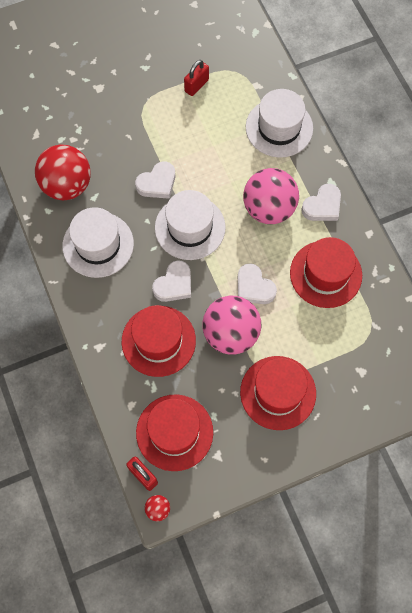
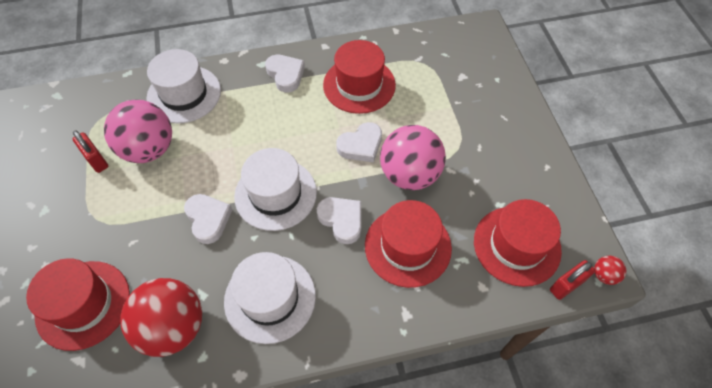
camera: 80 degrees left, 10 degrees down
red hat [240,356,316,430] -> red hat moved to [26,258,130,351]
pink ball [243,168,299,224] -> pink ball moved to [104,100,172,163]

